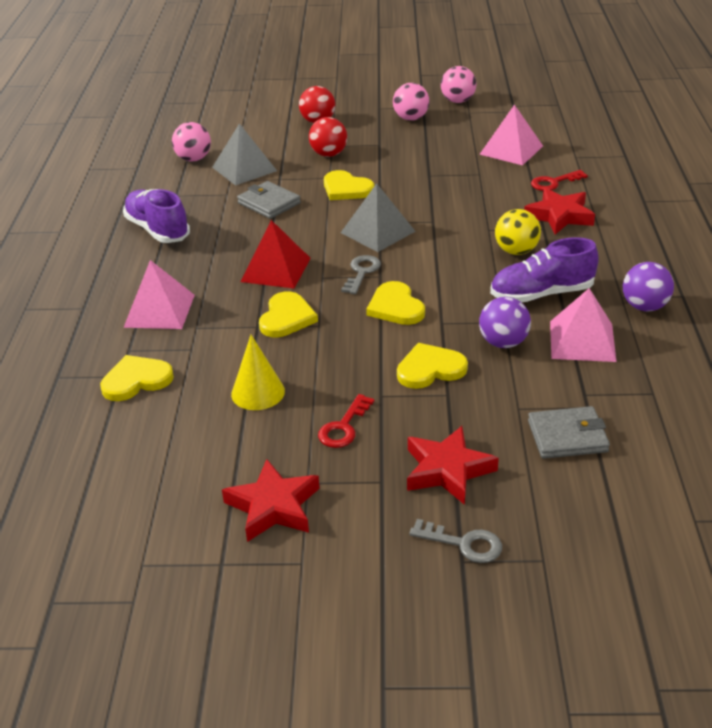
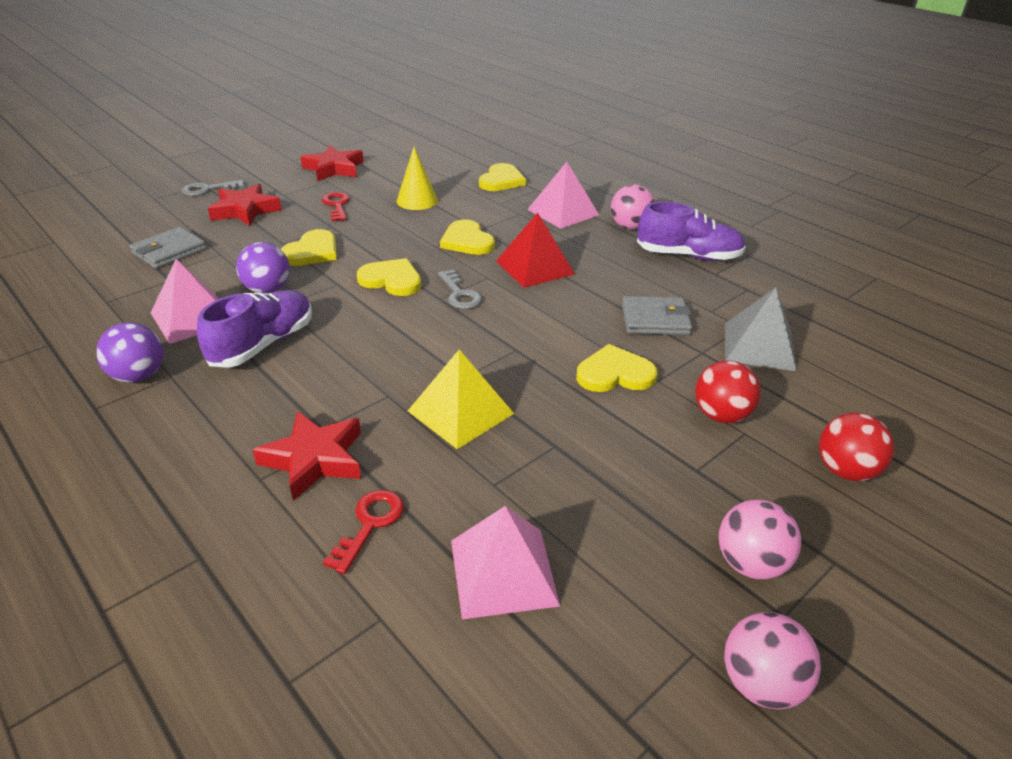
camera: 135 degrees right, 0 degrees up
pink ball [172,122,211,162] -> pink ball moved to [611,184,655,229]
grey pyramid [341,183,416,252] -> none
yellow ball [495,209,541,255] -> none
none -> yellow pyramid [408,350,514,449]

